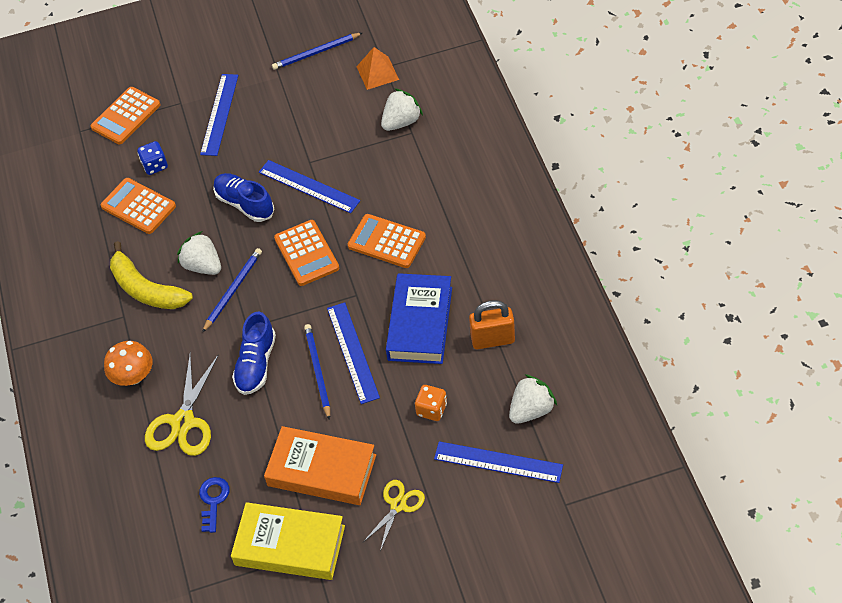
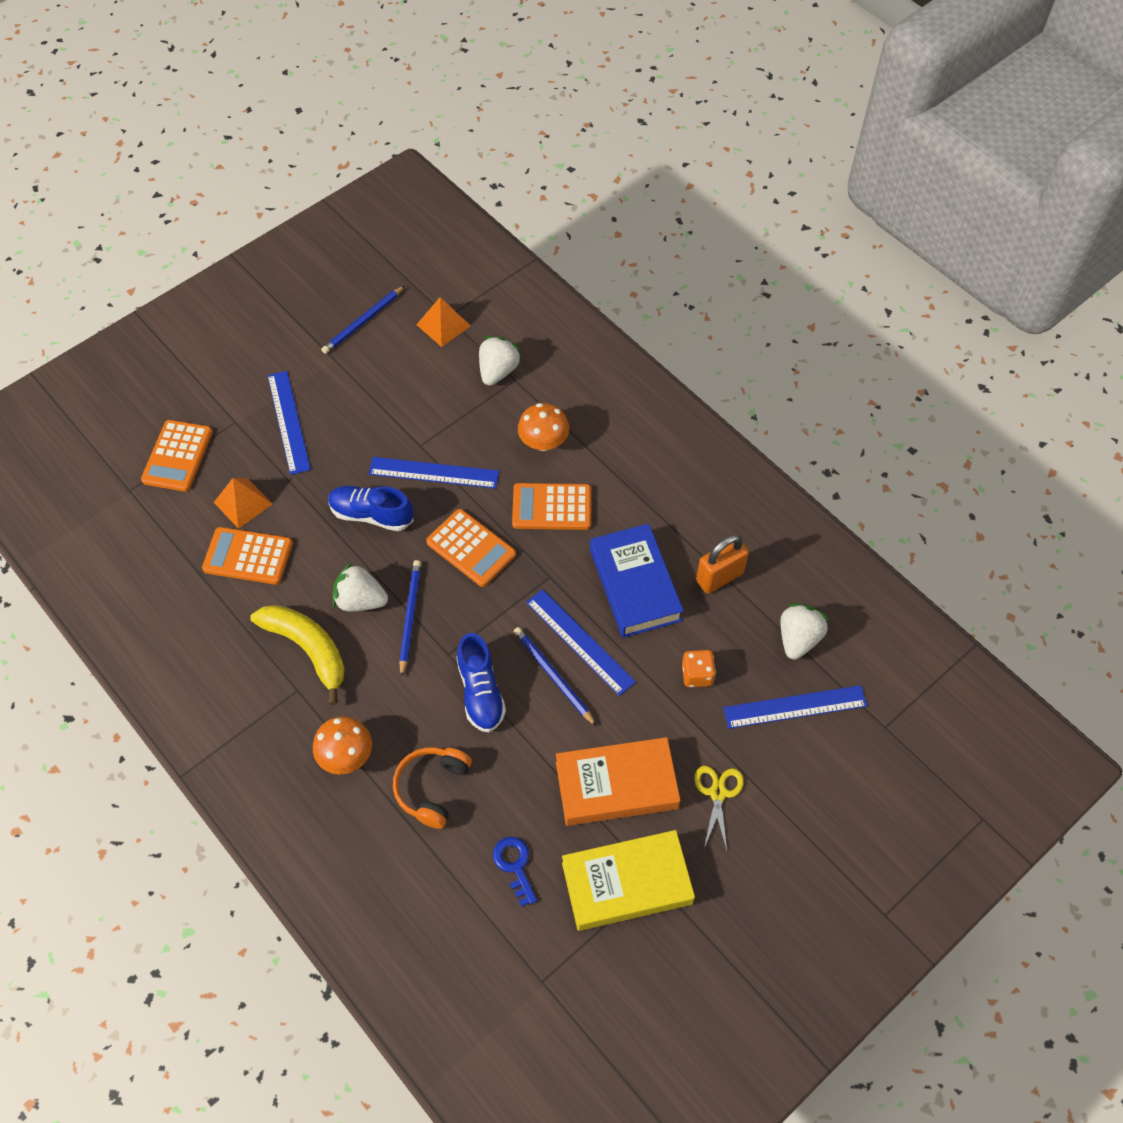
camera: 30 degrees left, 5 degrees up
yellow banana [110,241,193,309] -> yellow banana turned 150 degrees counterclockwise [250,605,345,705]
blue dice [137,141,168,175] -> orange pyramid [214,478,272,529]
yellow scissors [145,354,219,456] -> orange headphones [393,747,472,829]
none -> orange mushroom [518,403,569,451]

